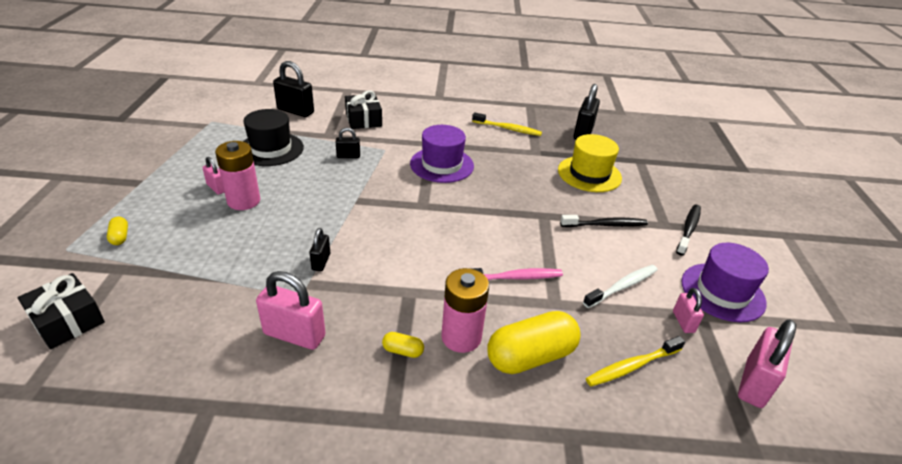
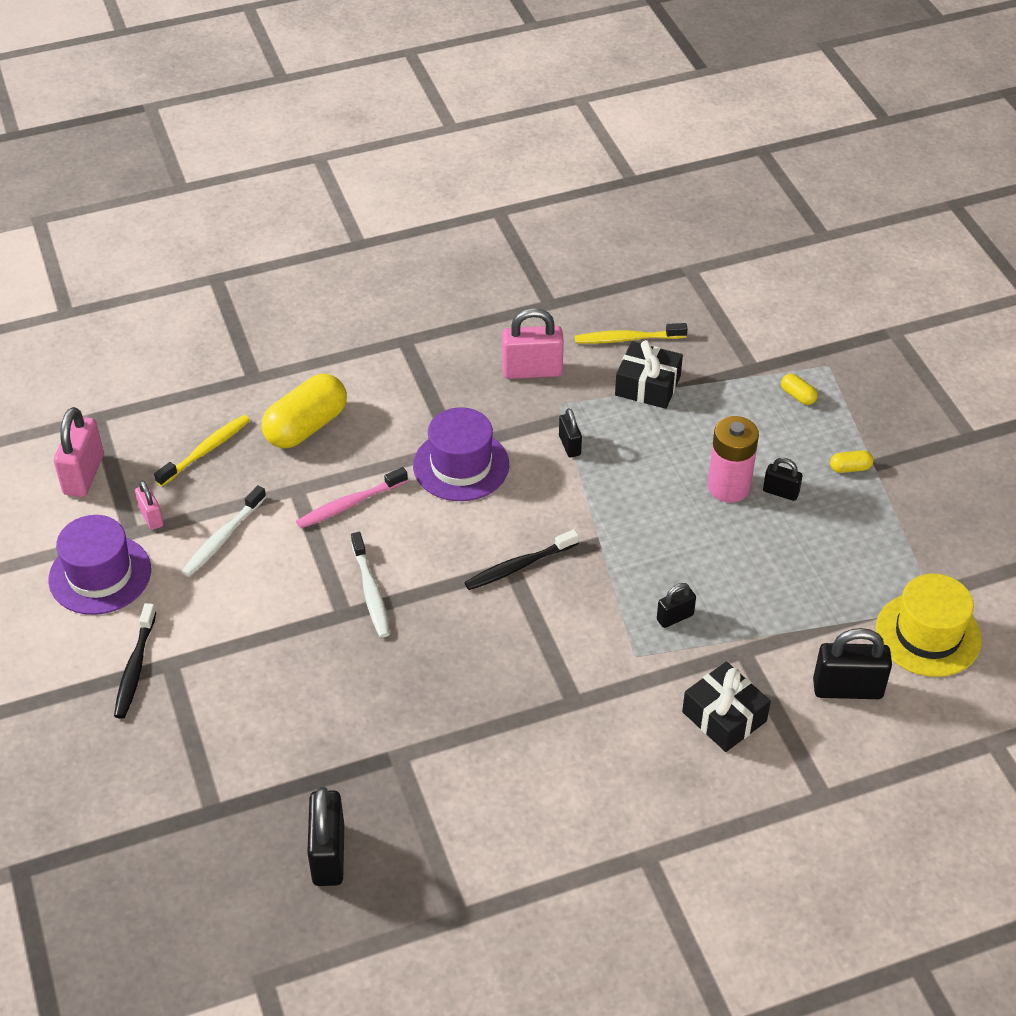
camera: 160 degrees right, 10 degrees up
black gift [18,273,105,350] -> black gift moved to [615,340,683,409]
pink padlock [202,157,225,195] -> black padlock [763,458,803,501]
black hat [243,109,304,166] -> none
yellow capsule [382,332,424,358] -> yellow capsule moved to [830,450,874,473]
purple hat [410,125,474,183] -> purple hat moved to [413,407,509,501]
pink battery [441,268,489,353] -> none
yellow toothbrush [472,112,542,136] -> yellow toothbrush moved to [575,323,688,344]
yellow hat [558,134,622,192] -> yellow hat moved to [876,573,982,677]
black toothbrush [560,215,648,227] -> black toothbrush moved to [464,529,579,590]
none -> white toothbrush [351,532,390,638]

